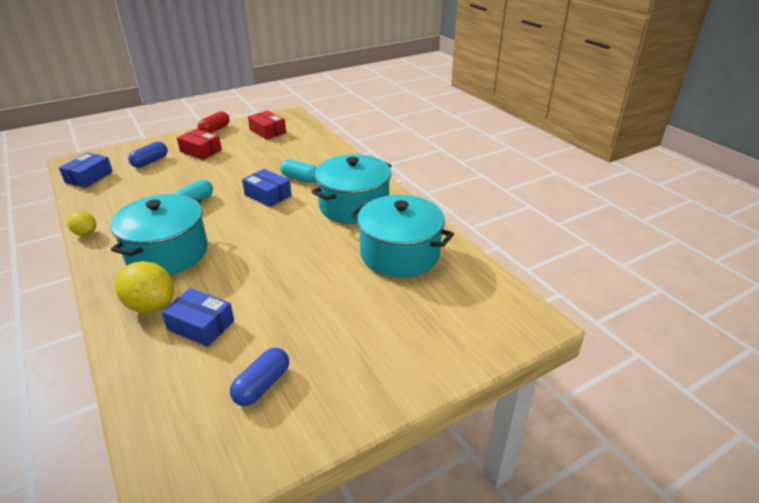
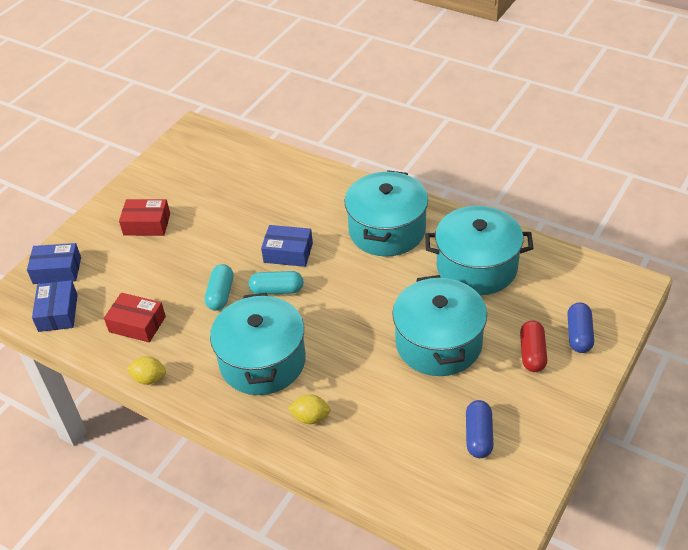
camera: 25 degrees left, 10 degrees up
yellow lemon [115,261,174,313] -> yellow lemon [288,394,331,424], size x0.58
blue capsule [128,141,168,168] -> blue capsule moved to [567,302,594,353]
blue box [162,288,234,347] -> blue box moved to [27,243,81,284]
red capsule [197,111,230,133] -> red capsule moved to [520,320,547,372]
red box [248,110,286,140] -> red box moved to [104,293,166,342]
turquoise capsule [280,159,317,183] -> turquoise capsule moved to [249,271,303,295]
none -> turquoise pot [392,275,487,376]

